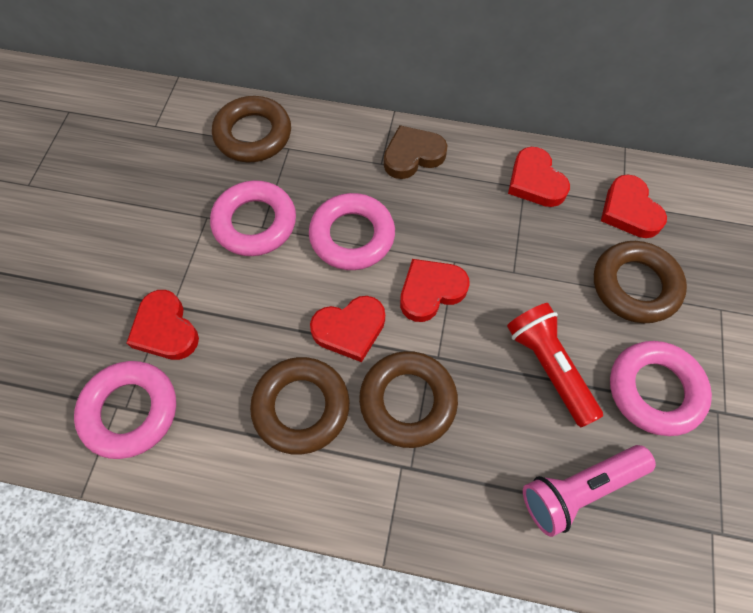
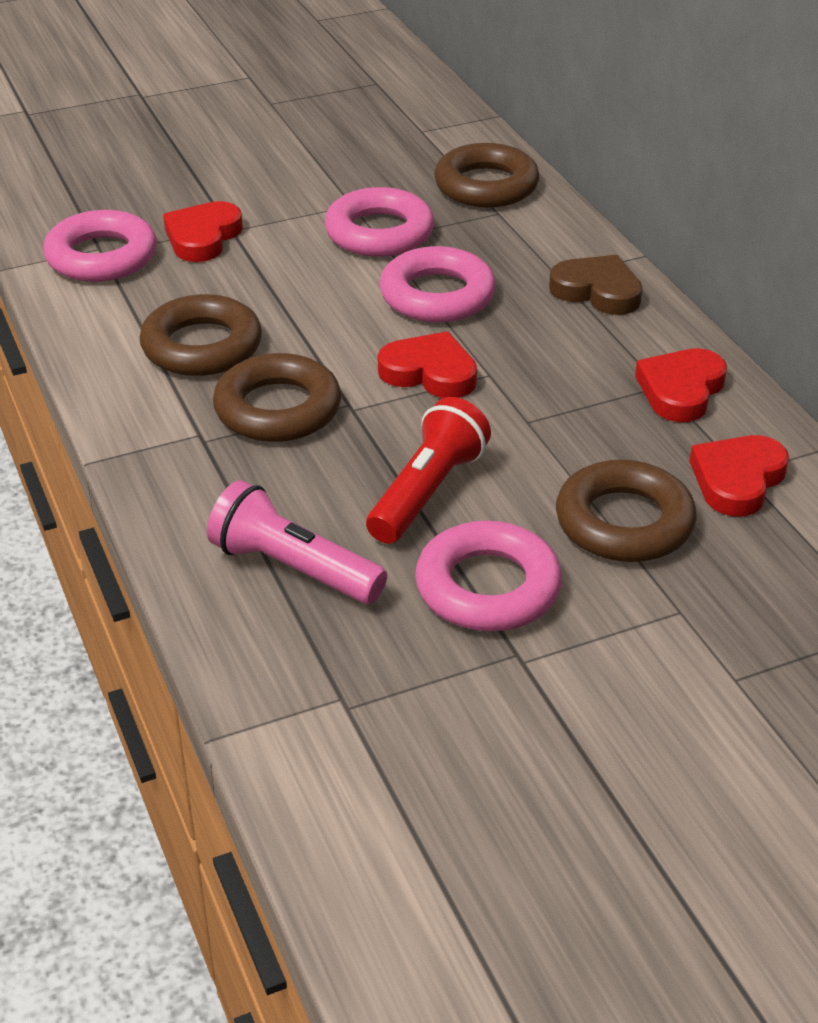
camera: 55 degrees right, 25 degrees down
red heart [310,296,385,362] -> none

